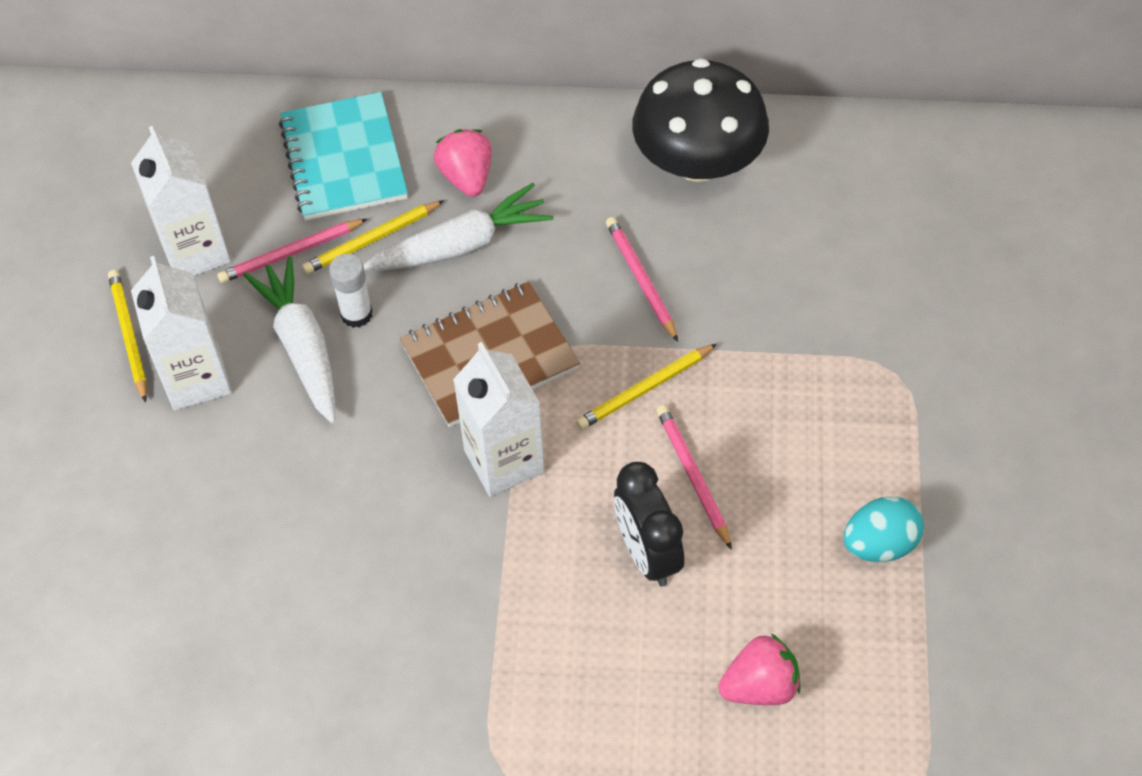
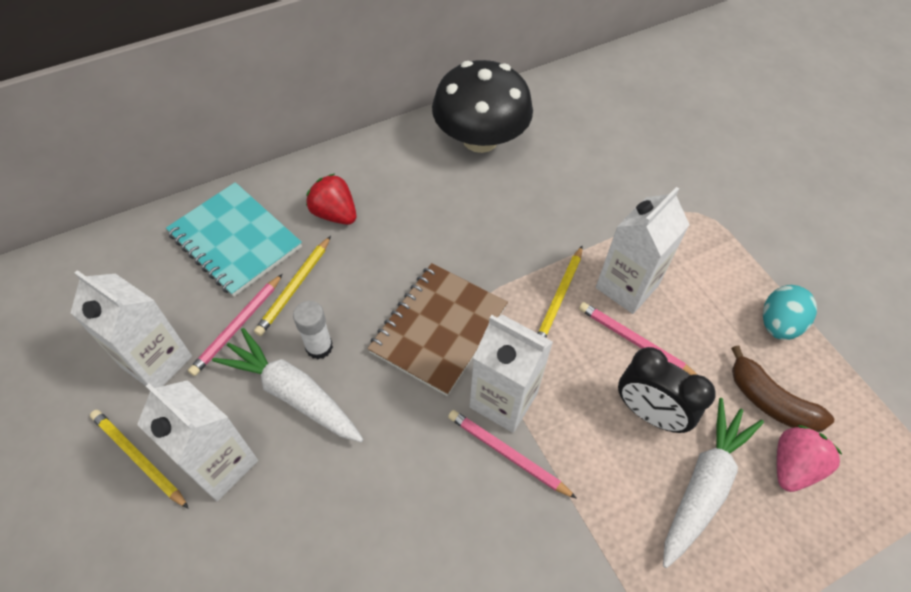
camera: 35 degrees left, 0 degrees up
white carrot [363,183,553,271] -> white carrot moved to [663,398,764,568]
pink strawberry [434,129,492,197] -> red strawberry [306,174,357,225]
pink pencil [606,217,678,342] -> pink pencil moved to [448,410,577,499]
none -> white carton [596,187,690,314]
none -> brown banana [731,345,834,432]

